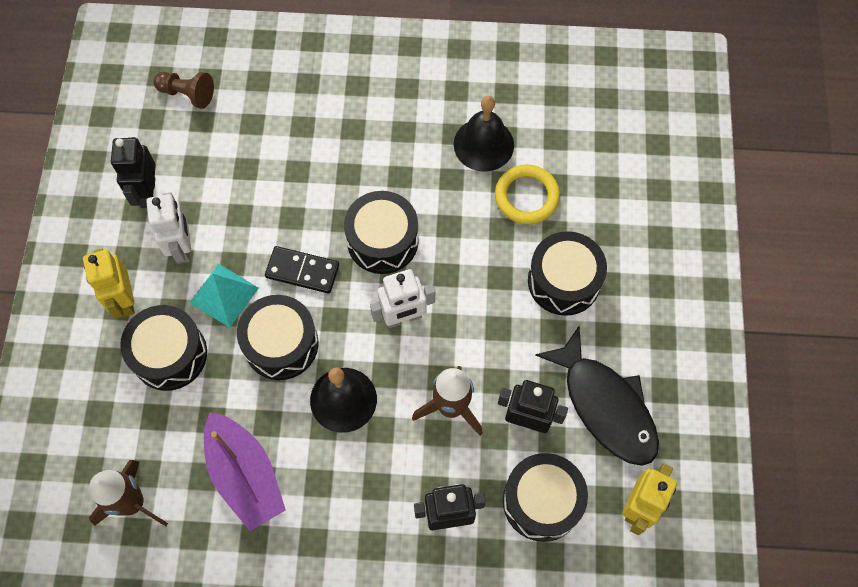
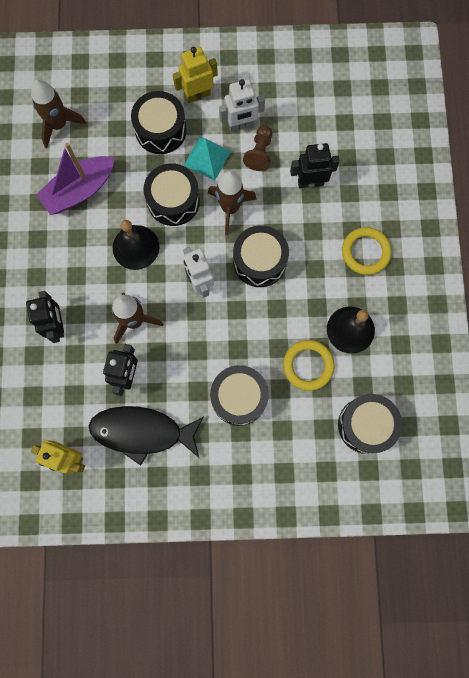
camera: 85 degrees right, 10 degrees up
black robot [111,137,156,208] -> black robot moved to [290,143,340,188]
brown pawn [154,72,214,109] -> brown pawn moved to [243,125,272,171]
black domino [265,246,339,293] -> brown rocket [208,171,257,235]
black drum [503,453,588,542] -> black drum moved to [338,394,402,454]
black fish [535,326,659,466] -> black fish turned 45 degrees clockwise [89,406,204,466]
none -> yellow ring [342,227,392,275]

